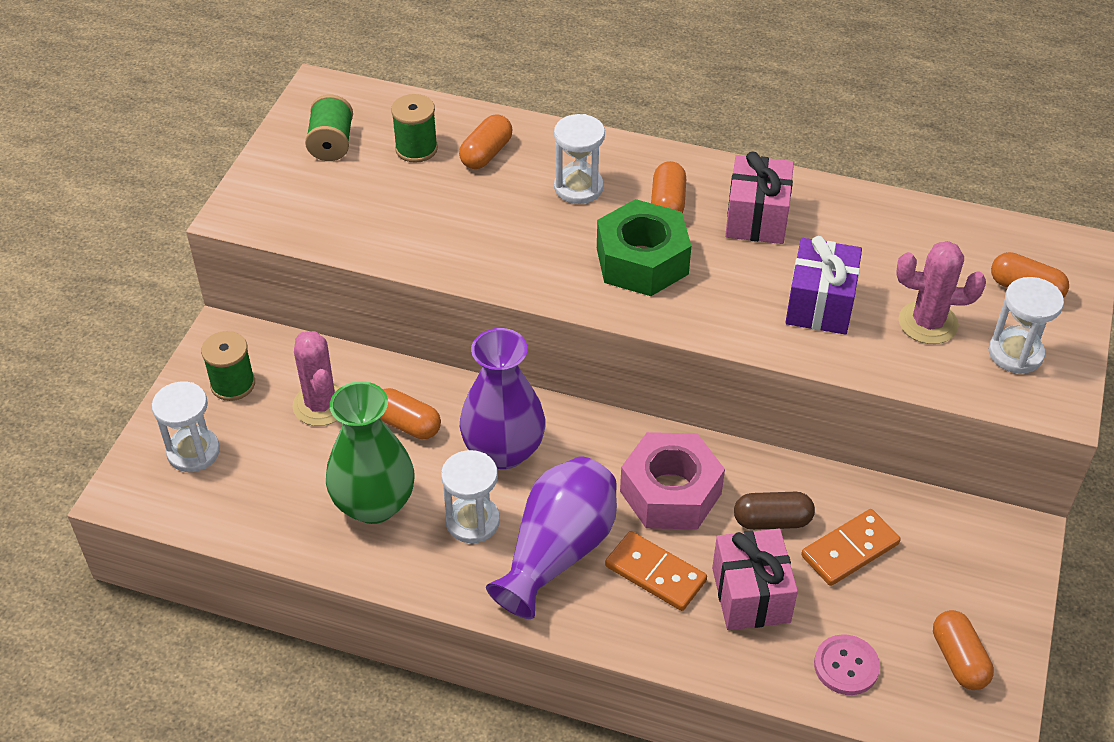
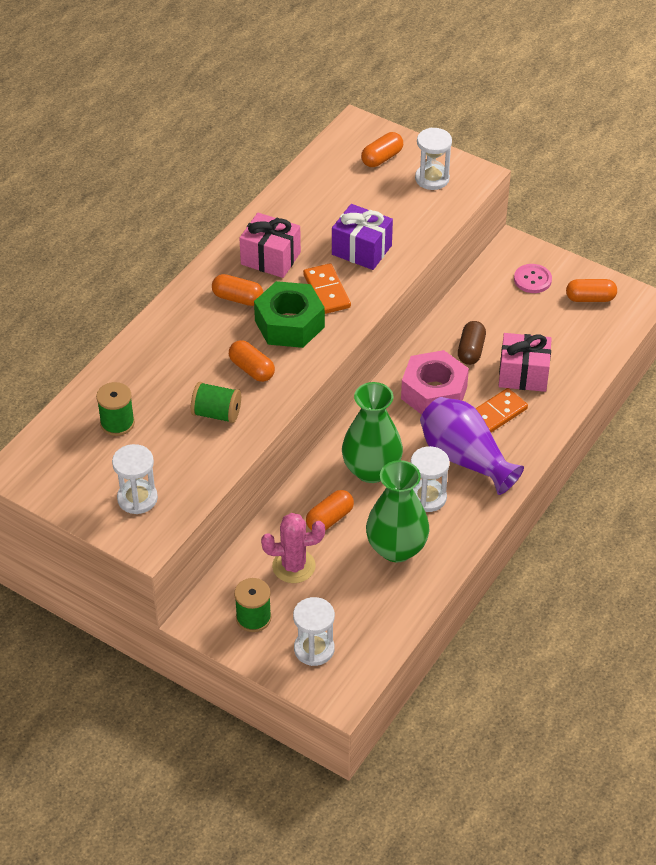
camera: 75 degrees left, 0 degrees up
green spool [305,95,353,161] -> green spool moved to [191,382,241,423]
orange capsule [459,114,513,169] -> orange capsule moved to [229,340,275,382]
purple vase [460,328,545,469] -> green vase [342,382,403,483]
white hourglass [554,114,605,204] -> white hourglass moved to [112,444,158,514]
orange domino [801,509,901,586] -> orange domino moved to [303,263,351,314]
pink button [814,634,880,695] -> pink button moved to [514,264,552,293]
pink cactus [896,241,986,344] -> none

